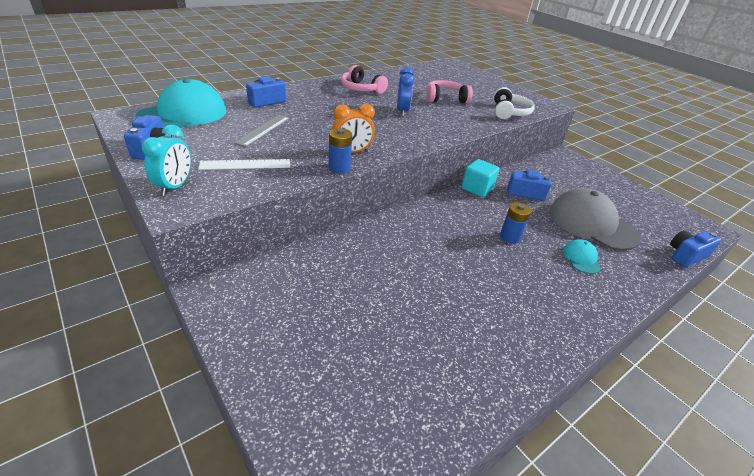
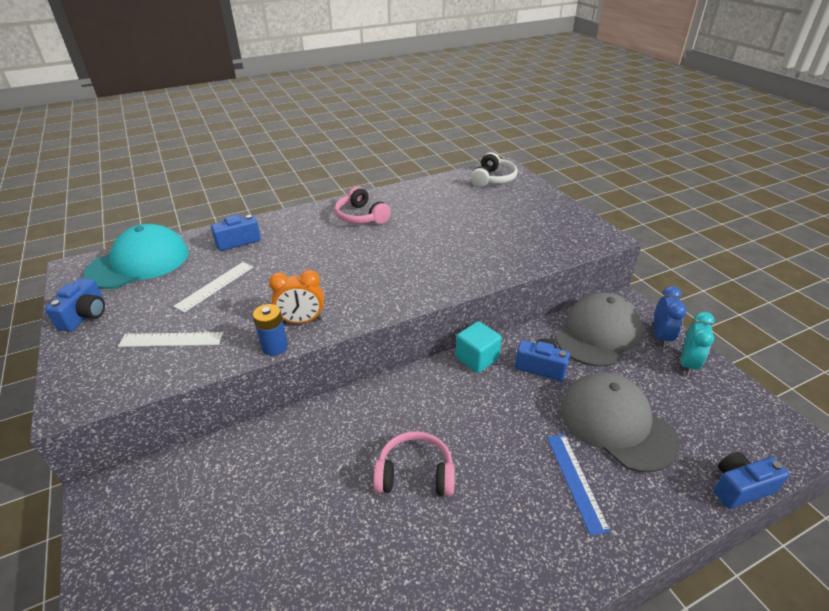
camera: 15 degrees right, 0 degrees up
turquoise clock [142,125,191,196] -> turquoise clock moved to [681,312,714,375]
grey ruler [234,115,290,147] -> white ruler [173,262,253,313]
blue clock [397,67,414,116] -> blue clock moved to [654,286,687,348]
pink headphones [427,80,473,104] -> pink headphones moved to [373,431,455,496]
white headphones [494,87,535,119] -> white headphones moved to [471,152,518,187]
blue battery [500,202,531,244] -> none
turquoise cap [563,239,601,274] -> blue ruler [547,434,611,536]
none -> grey cap [555,292,643,367]

